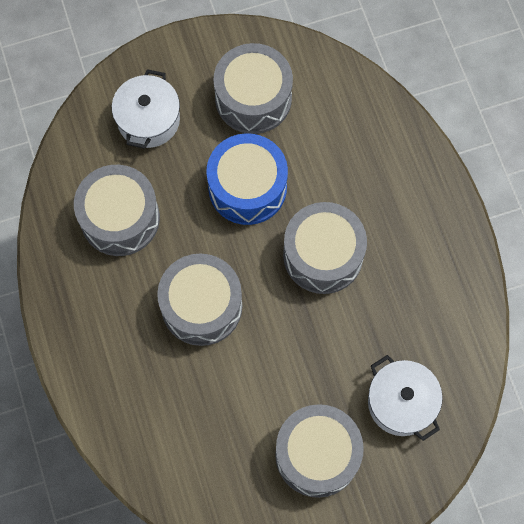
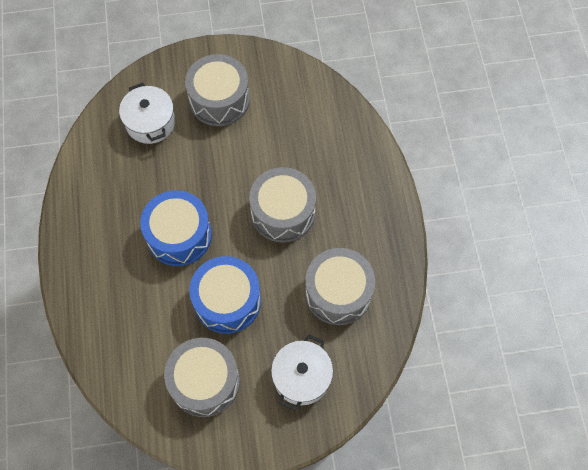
camera: 170 degrees left, 5 degrees down
grey drum [283,202,367,294] -> blue drum [140,190,212,266]

